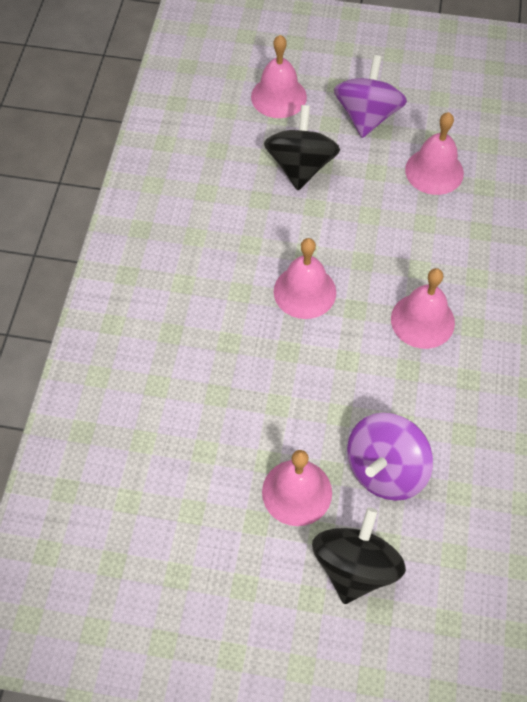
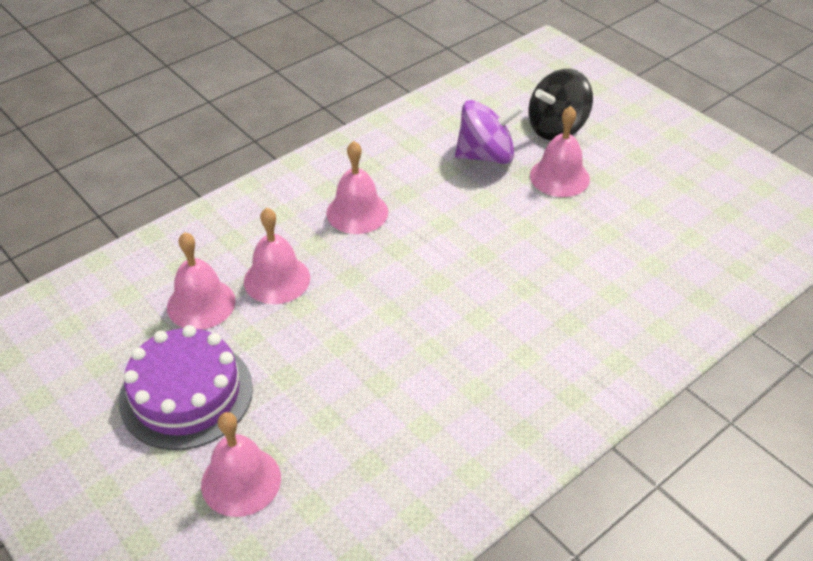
camera: 140 degrees left, 15 degrees down
black spinning top [264,105,340,190] -> none
pink bell [274,238,336,319] -> pink bell moved to [244,208,310,304]
purple spinning top [334,55,407,138] -> purple cake [119,325,253,450]

